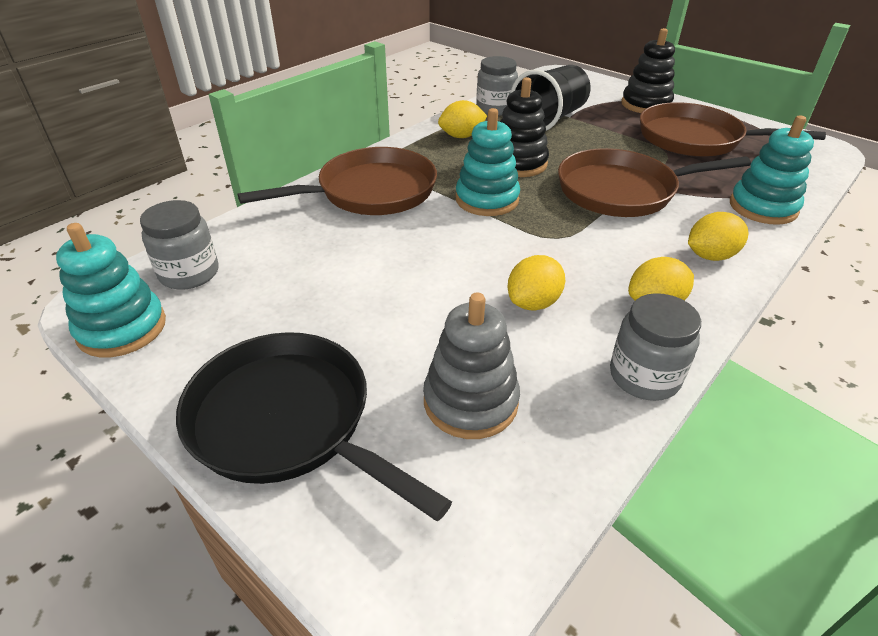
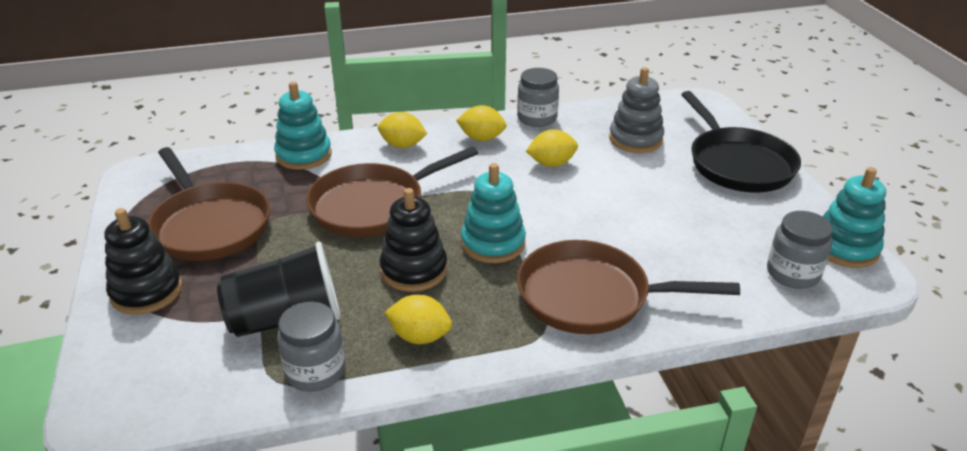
camera: 145 degrees left, 5 degrees down
brown pan [558,148,751,217] -> brown pan turned 120 degrees clockwise [306,147,478,237]

